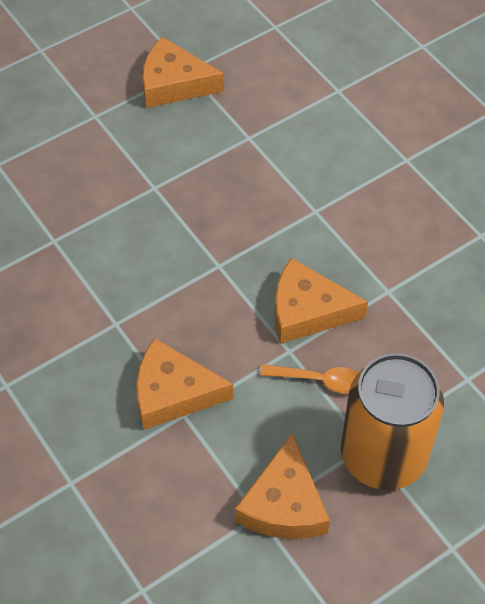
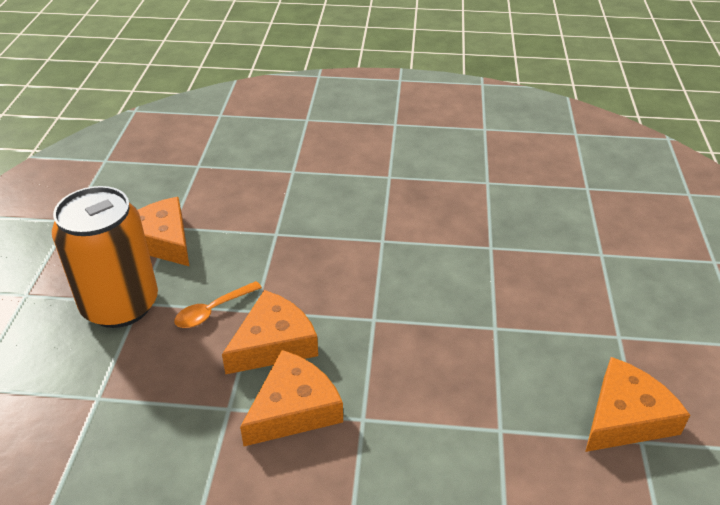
camera: 130 degrees right, 15 degrees down
orange cheese [136,338,233,430] -> orange cheese moved to [240,350,343,446]

